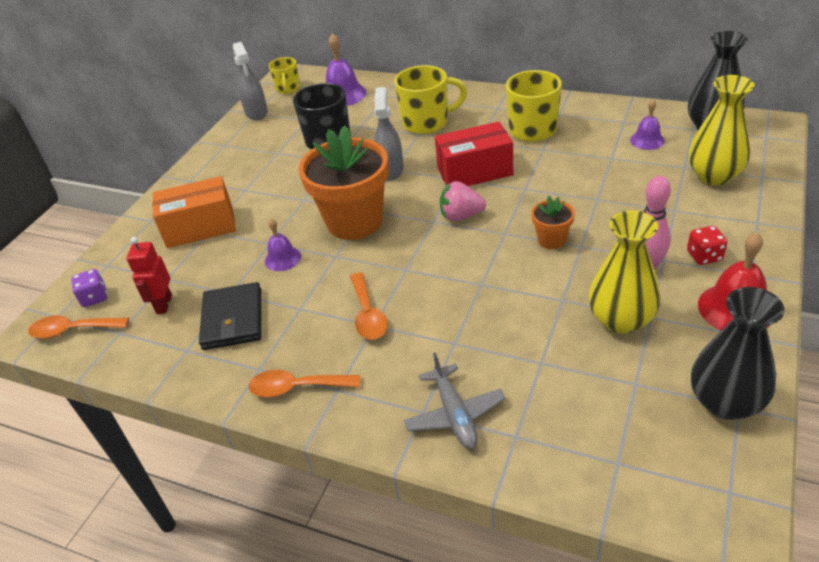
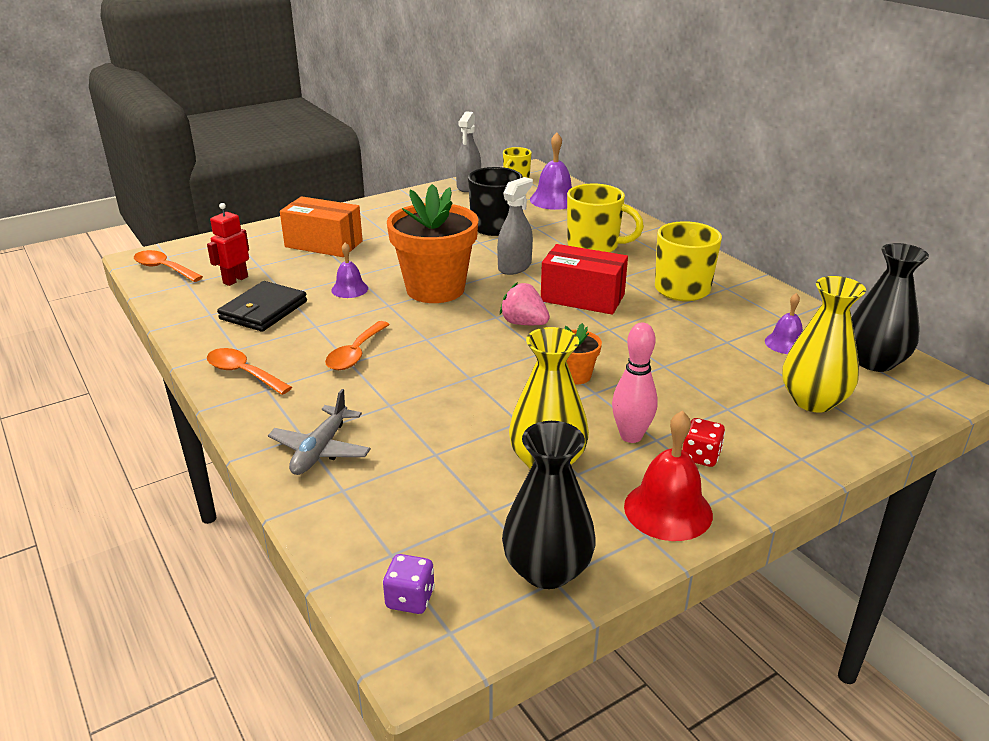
camera: 30 degrees right, 10 degrees down
purple dice [71,269,107,307] -> purple dice moved to [383,554,435,614]

